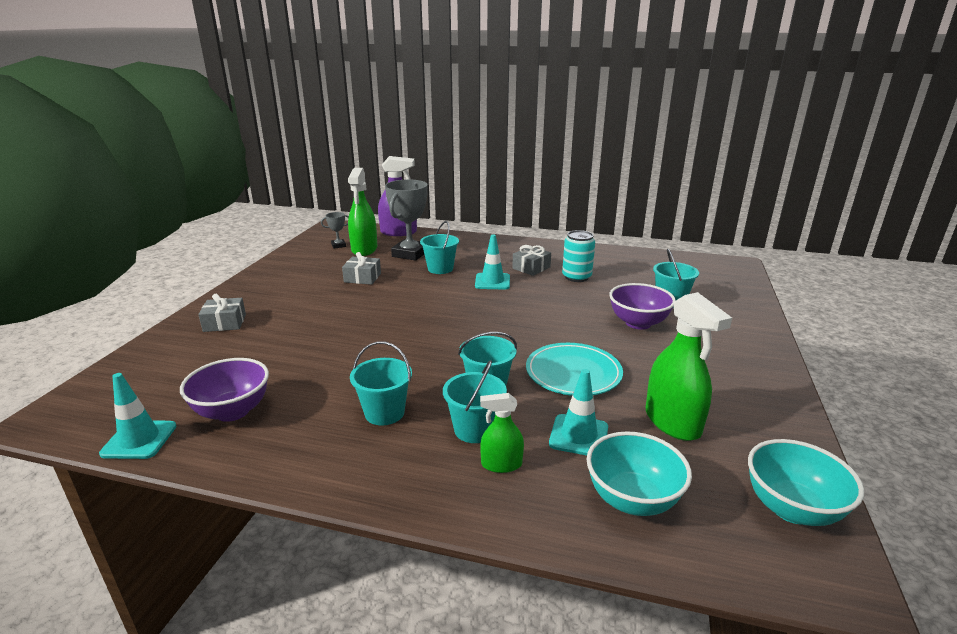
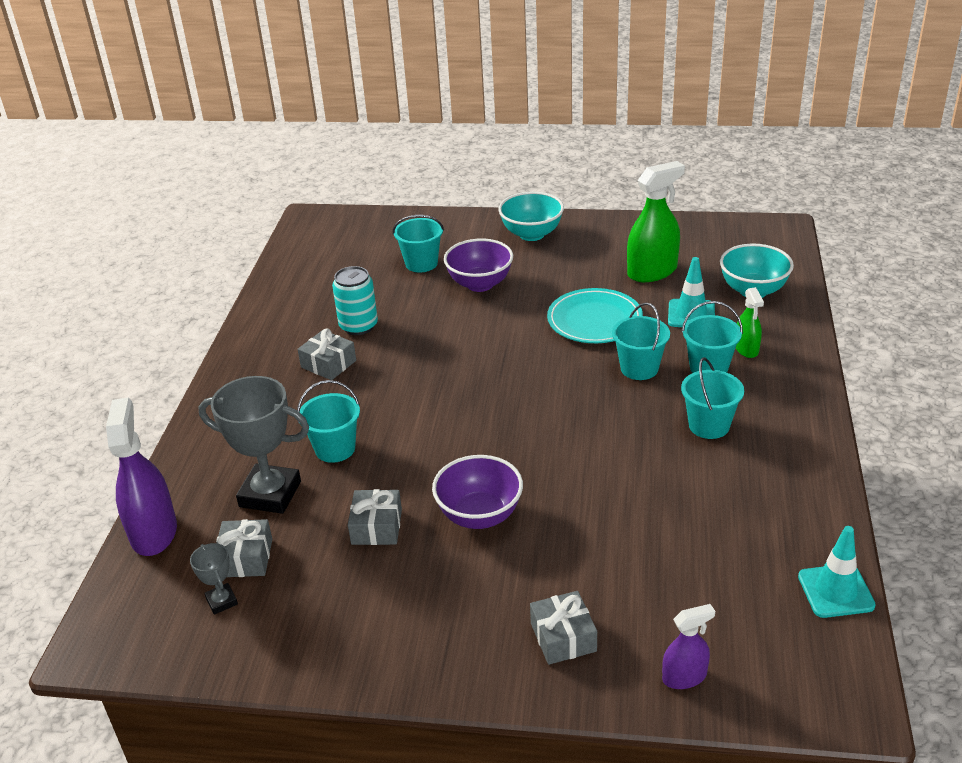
camera: 95 degrees left, 10 degrees up
purple bowl [180,358,269,422] -> purple bowl moved to [432,455,523,529]
green spray bottle [348,168,377,256] -> grey gift [216,519,272,577]
turquoise traffic cone [475,234,510,290] -> none
turquoise bowl [748,439,864,526] -> turquoise bowl moved to [498,192,564,241]
none -> purple spray bottle [662,604,715,689]

